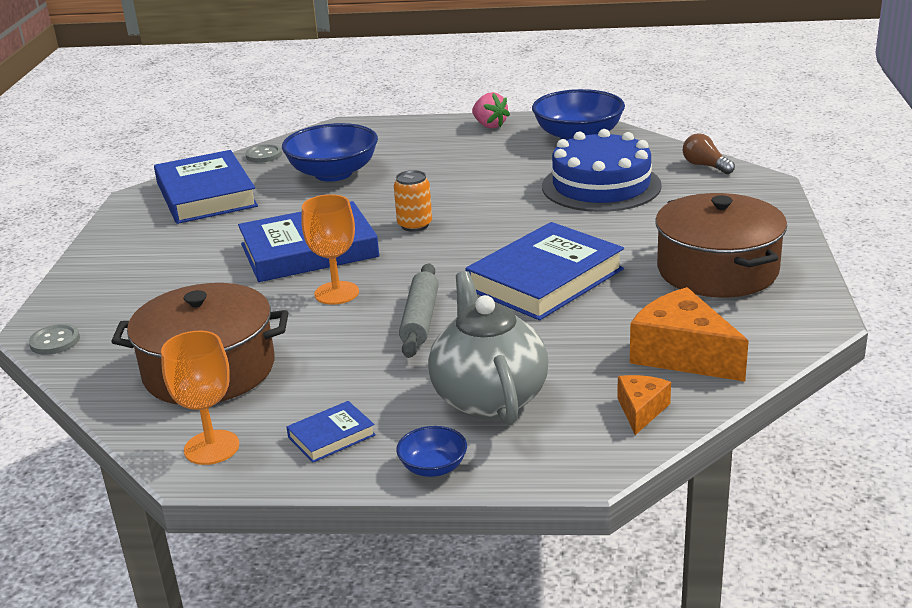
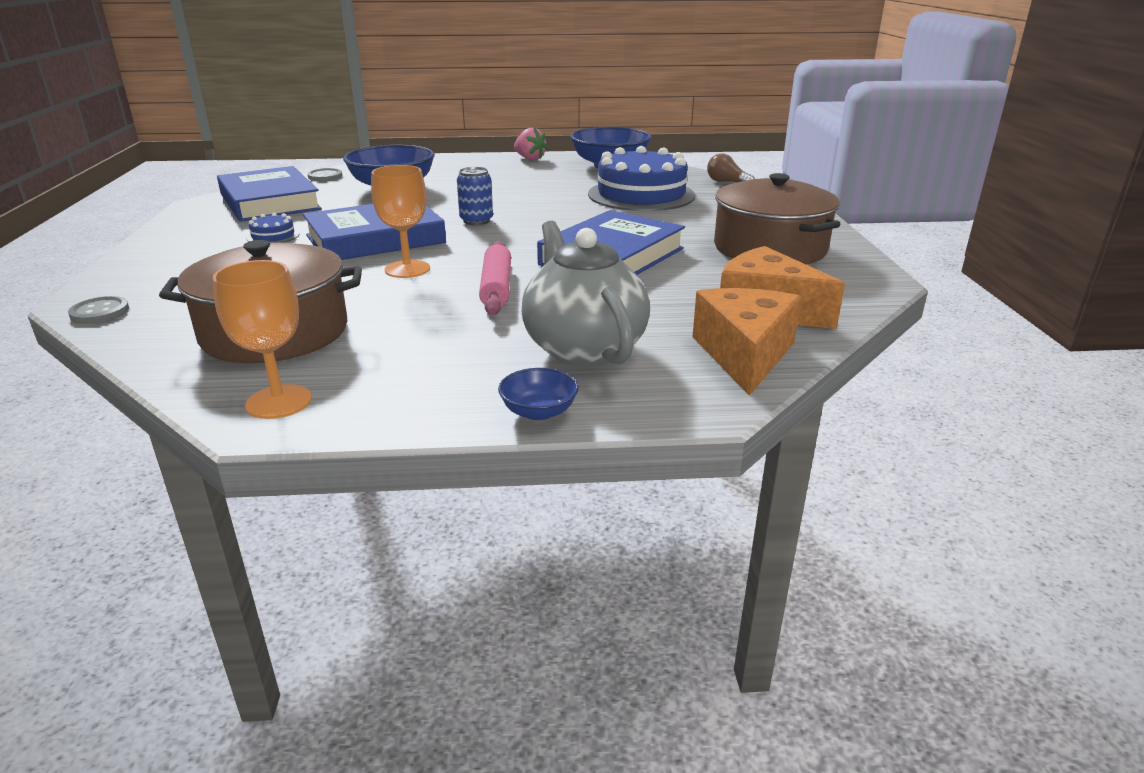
camera: 10 degrees left, 0 degrees up
blue book [287,401,376,462] -> none
orange can [394,170,432,232] -> blue can [457,167,493,225]
grey rolling pin [399,263,439,358] -> pink rolling pin [479,241,511,315]
orange cheese [617,375,671,435] -> orange cheese [693,288,801,396], size x1.87
none -> blue cake [247,213,299,243]

